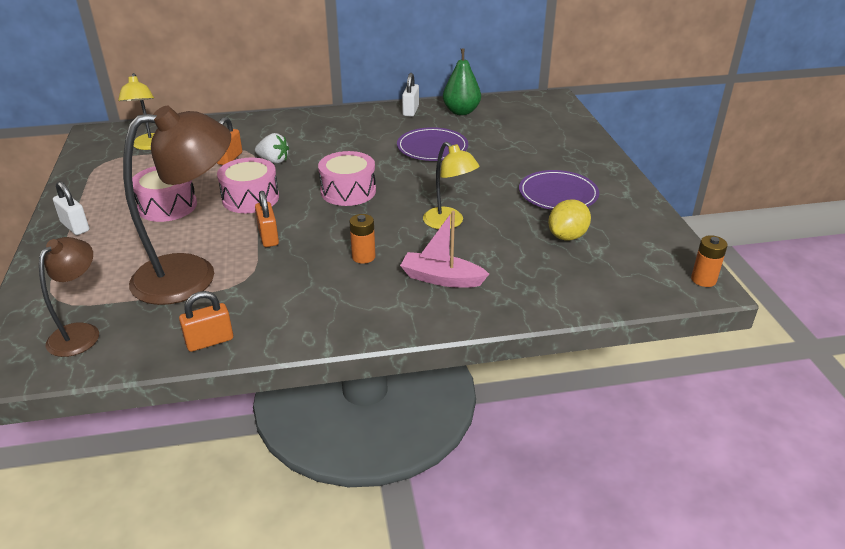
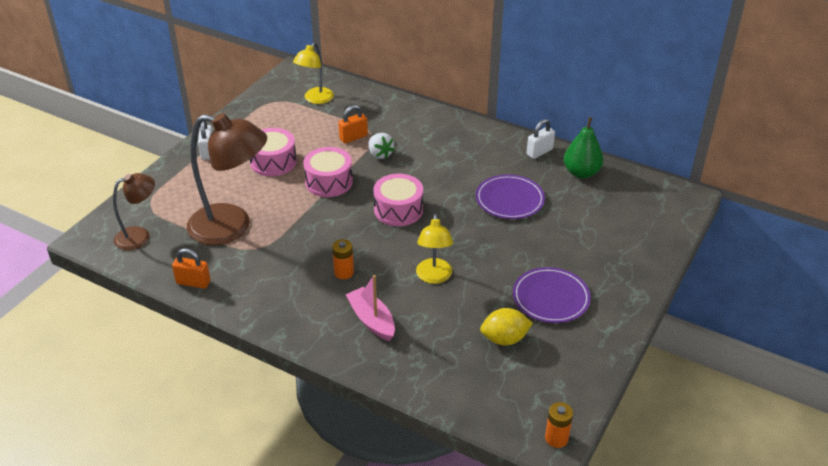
camera: 40 degrees right, 5 degrees up
orange padlock [255,191,279,247] -> none

